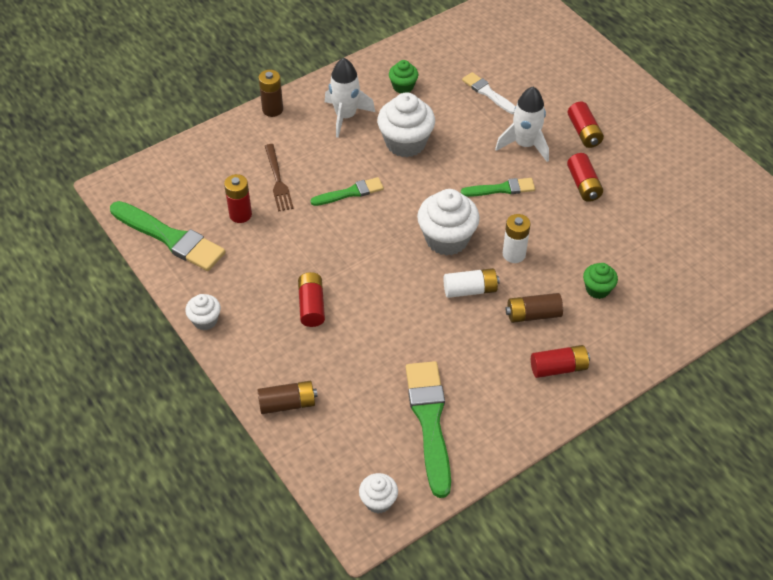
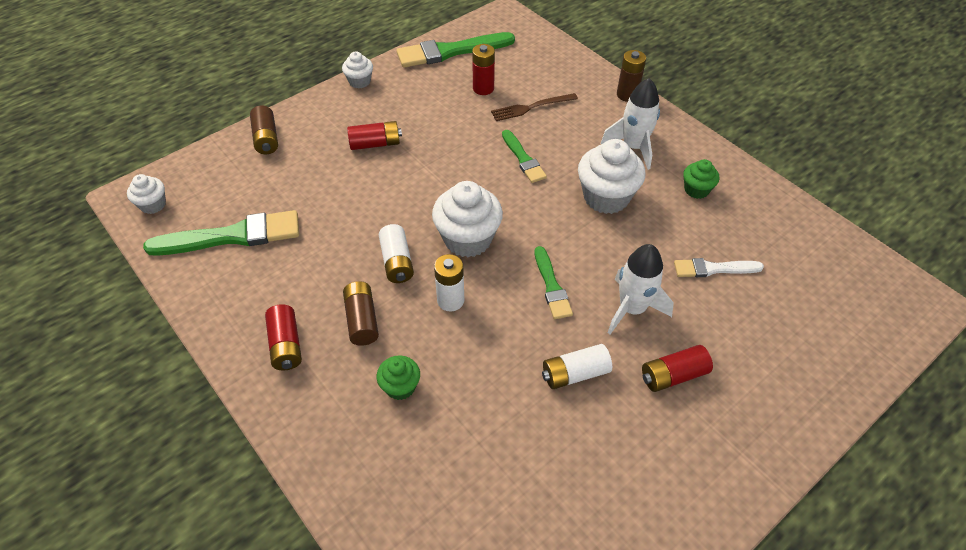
camera: 85 degrees right, 0 degrees up
green brush [110,201,225,271] -> green brush turned 45 degrees clockwise [397,32,515,68]
white brush [462,72,516,114] -> white brush turned 135 degrees counterclockwise [674,258,764,277]
red battery [567,153,603,202] -> white battery [542,344,612,389]

